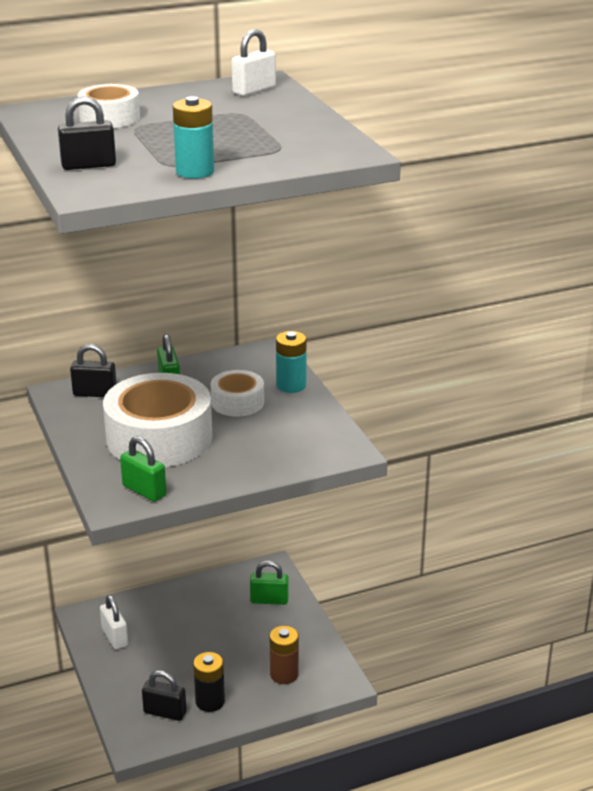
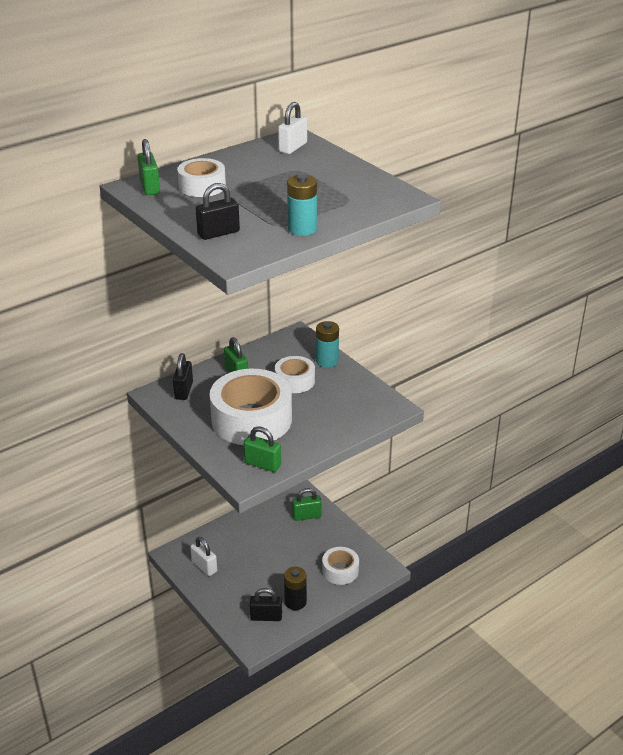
camera: 15 degrees left, 5 degrees up
black padlock [70,344,117,397] -> black padlock turned 75 degrees counterclockwise [173,353,193,400]
brown battery [270,626,299,684] -> white tape [322,547,359,585]
none -> green padlock [138,139,160,195]

